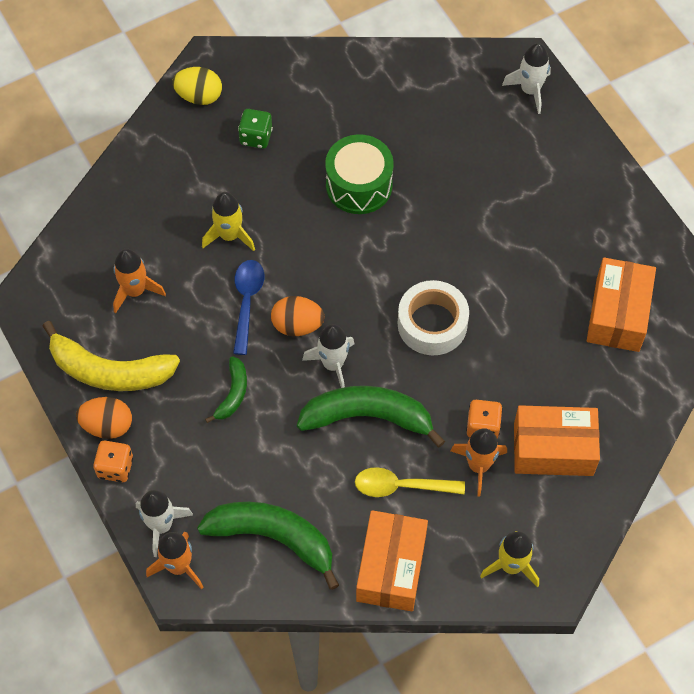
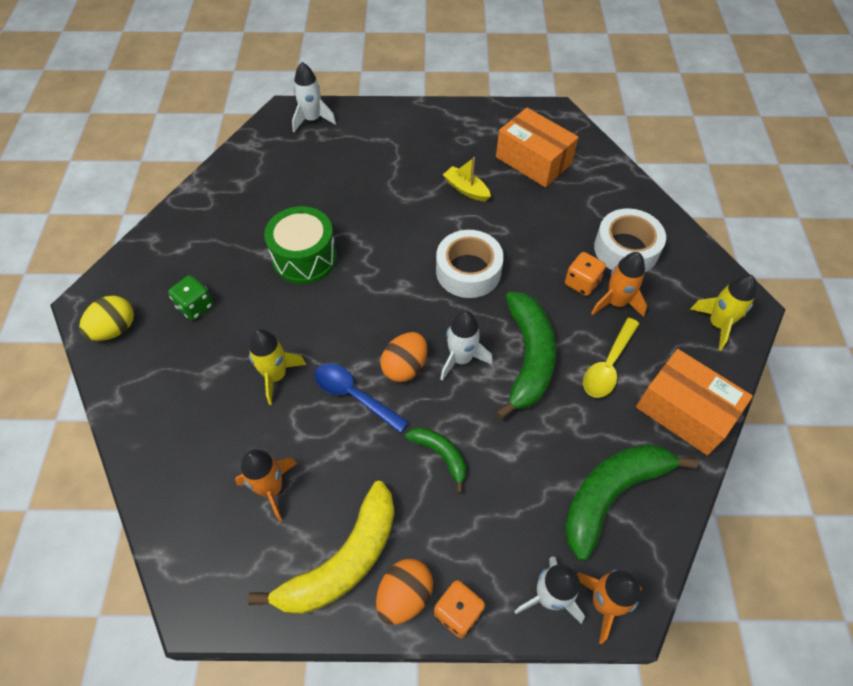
camera: 60 degrees left, 5 degrees down
green banana [297,386,445,447] -> green banana turned 150 degrees clockwise [496,292,556,420]
orange box [514,405,600,476] -> white tape [594,208,666,272]
none -> yellow boat [443,157,491,201]

